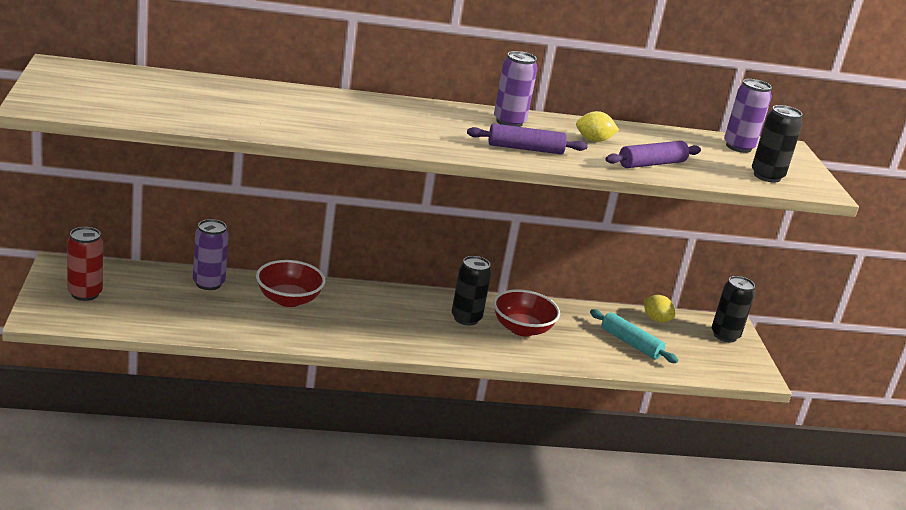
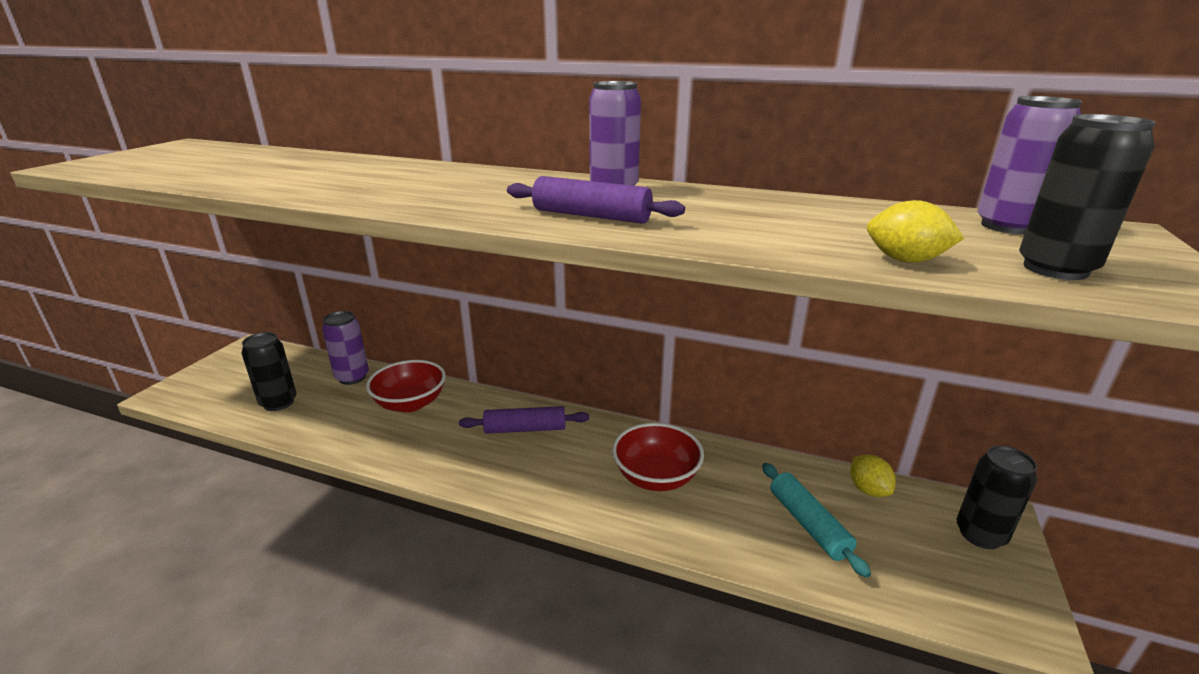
camera: 30 degrees right, 0 degrees up
red can [67,227,103,301] -> none
black can [452,256,491,326] -> black can moved to [242,332,297,411]
yellow lemon [576,111,619,142] -> yellow lemon moved to [867,200,964,263]
purple rolling pin [606,141,701,168] -> purple rolling pin moved to [459,406,589,434]

